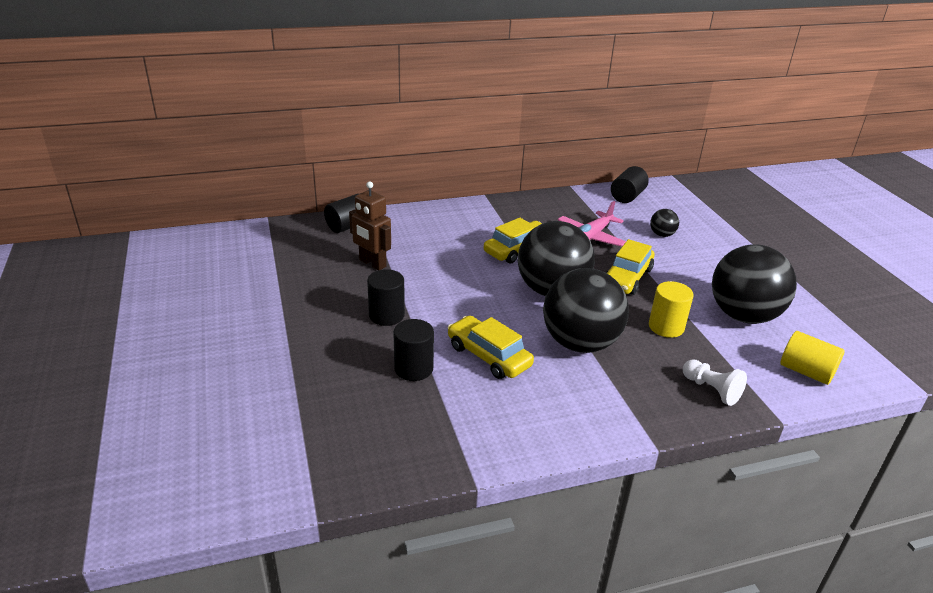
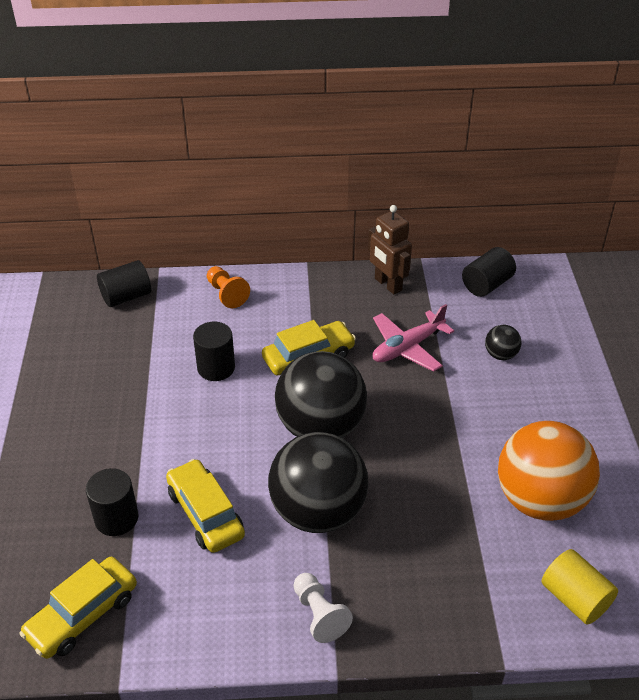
camera: 15 degrees right, 10 degrees up
brown robot [349,181,391,270] -> brown robot moved to [368,205,412,294]
black cylinder [367,269,405,326] -> black cylinder moved to [193,321,235,381]
yellow car [605,239,654,295] -> yellow car moved to [19,557,137,659]
yellow cylinder [649,281,694,338] -> none
white pawn [683,359,747,406] -> white pawn moved to [294,573,353,643]
black ball [712,244,797,324] -> orange ball [498,421,600,521]
none -> orange pawn [207,266,250,308]

